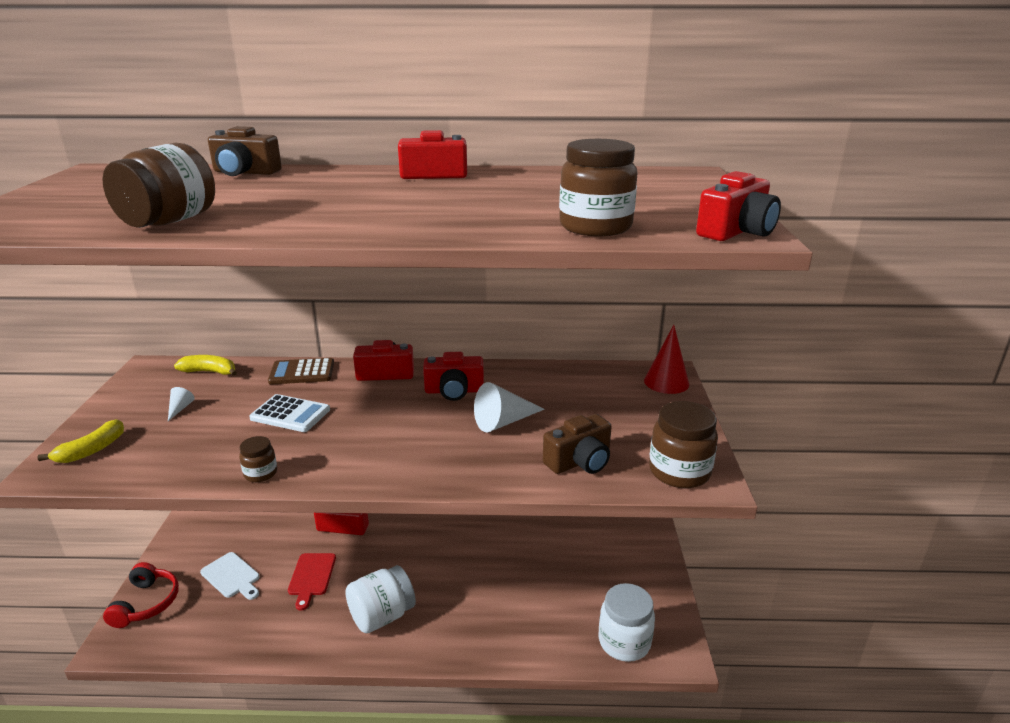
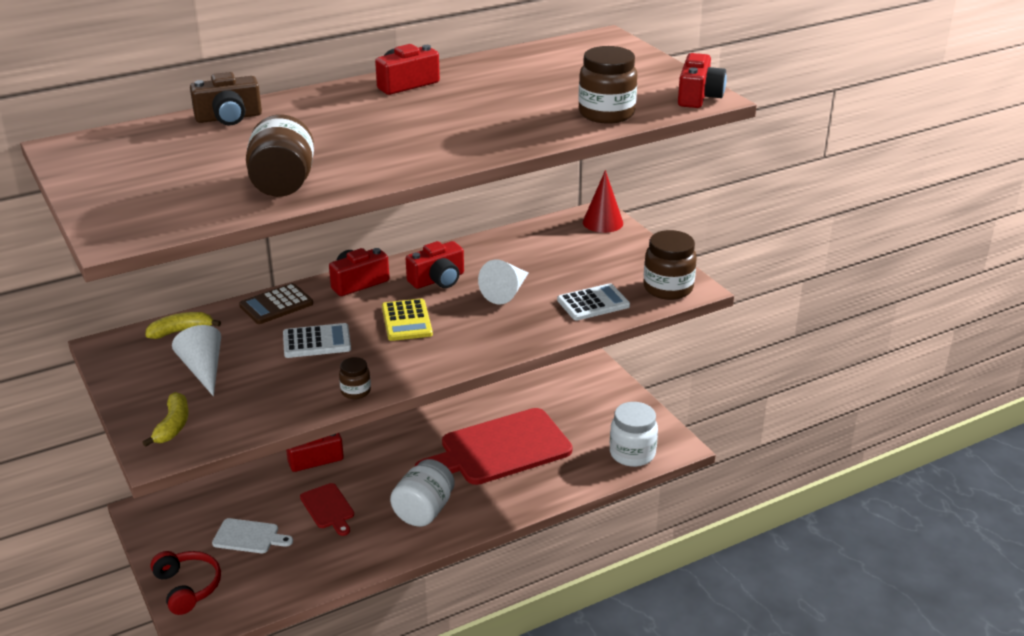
camera: 30 degrees left, 5 degrees up
white cone [168,387,195,421] -> white cone [172,325,221,396], size x2.00
brown camera [543,414,612,474] -> white calculator [557,283,630,321]
none -> yellow calculator [382,299,433,341]
none -> red cutting board [415,408,573,485]

